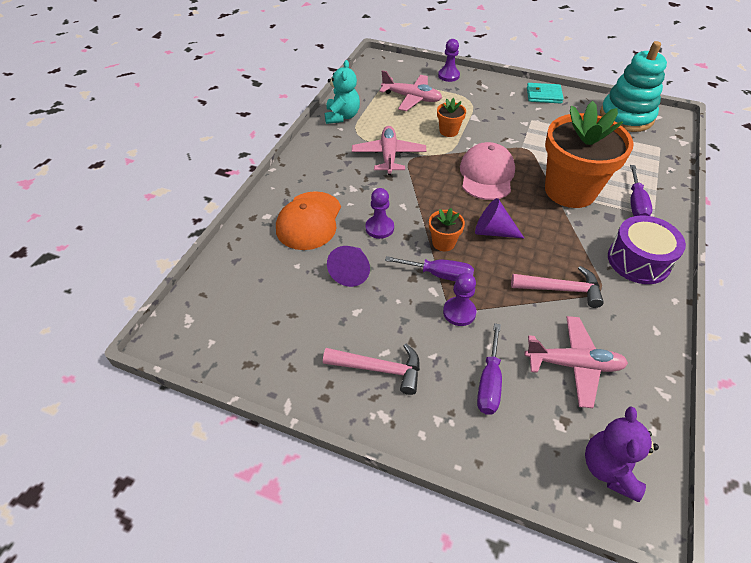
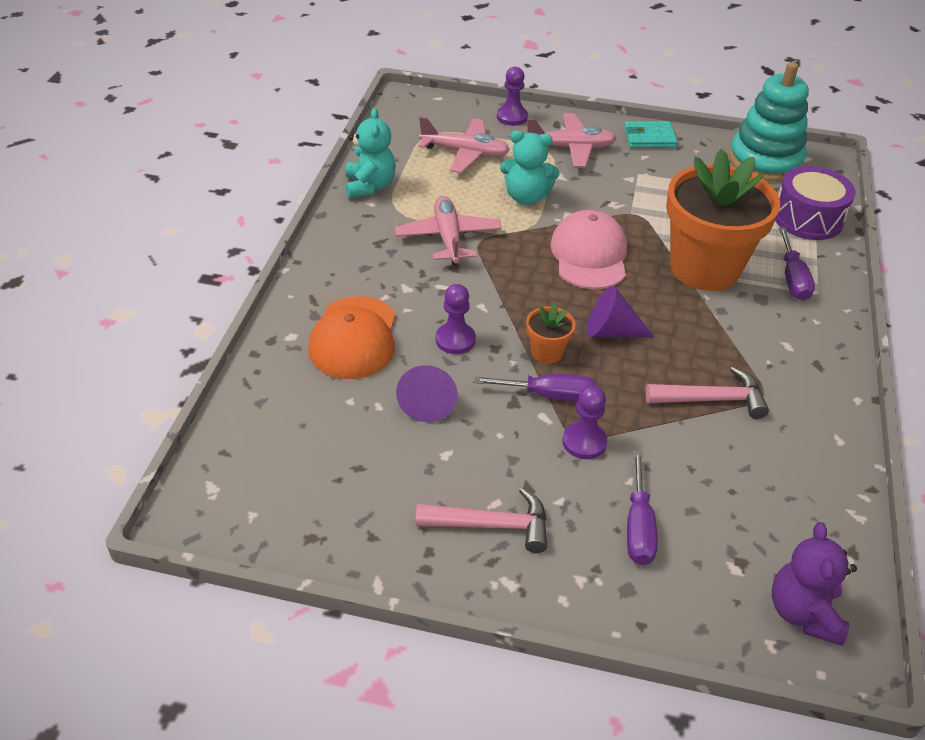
camera: 10 degrees left, 5 degrees down
orange flower pot [437,98,466,137] -> turquoise teddy bear [500,130,560,205]
pink plane [525,316,628,408] -> pink plane moved to [527,113,617,167]
purple drum [608,215,686,284] -> purple drum moved to [775,166,855,240]

